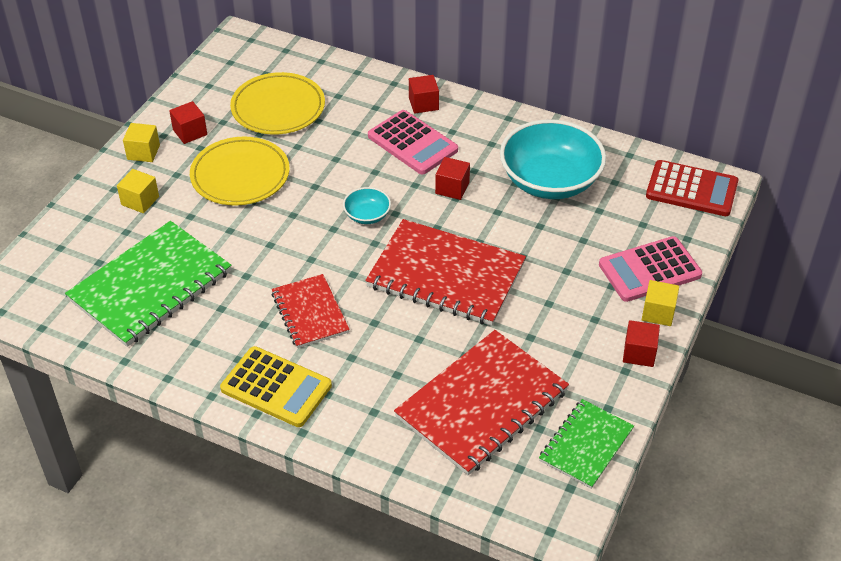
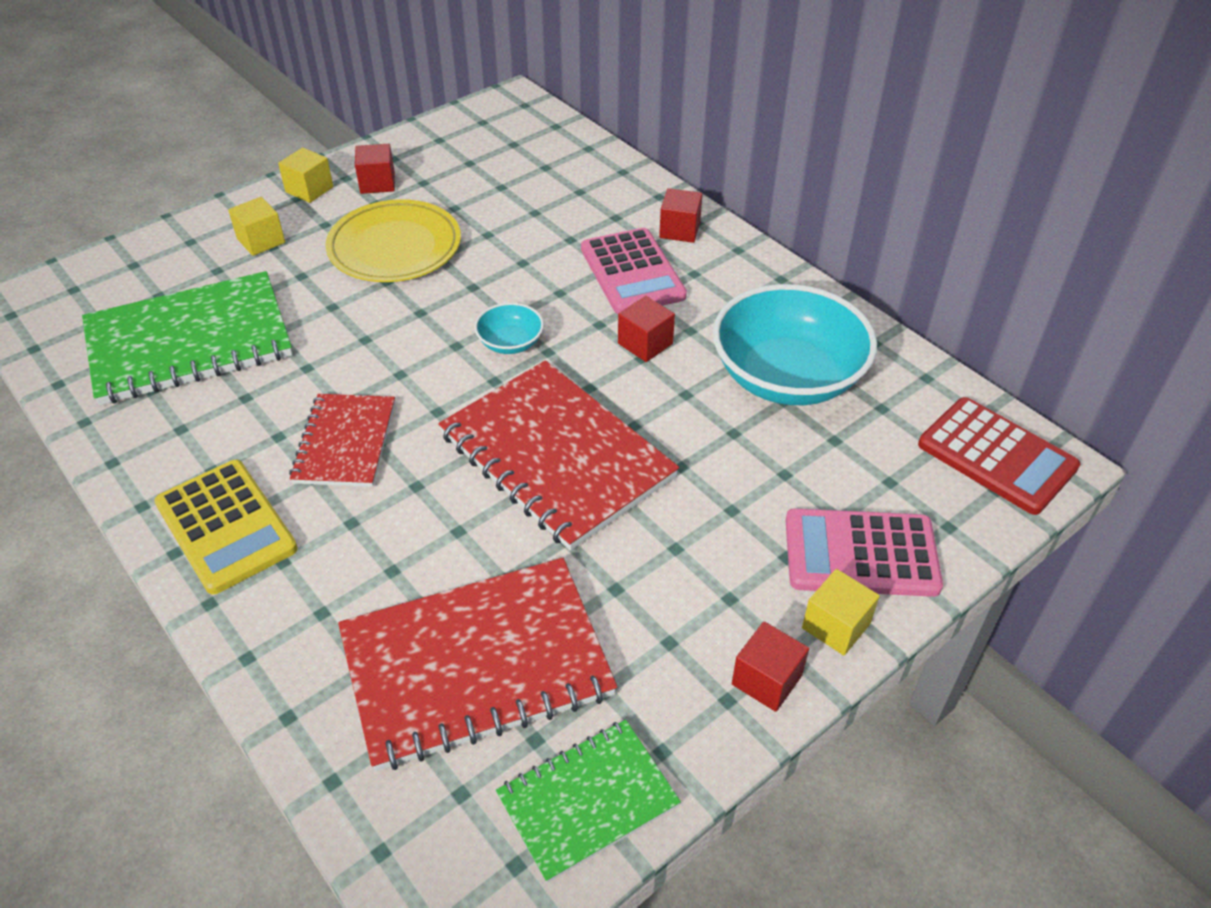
camera: 25 degrees right, 0 degrees up
yellow plate [230,72,325,134] -> none

